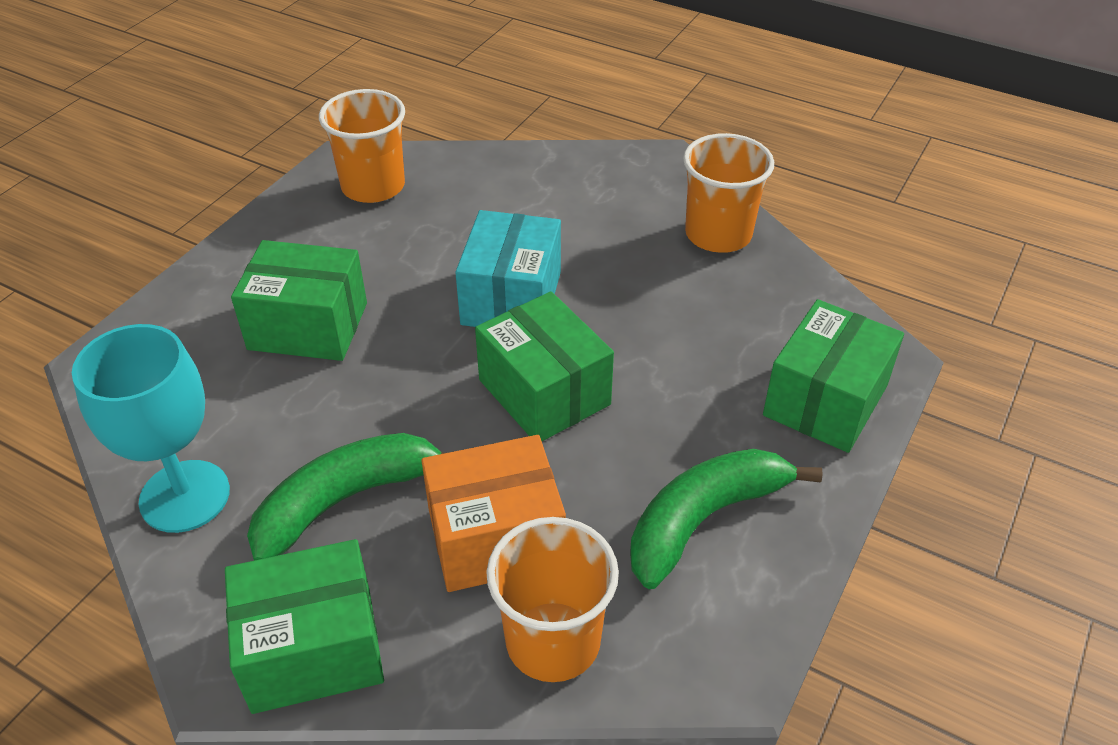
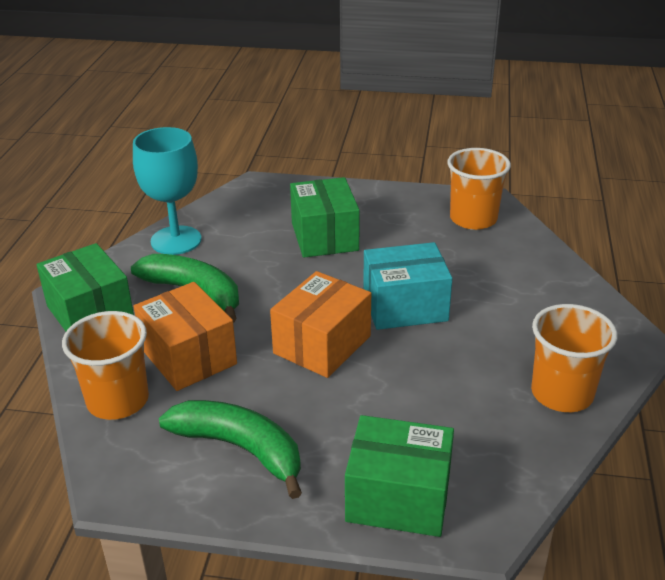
camera: 70 degrees right, 10 degrees down
green box [475,291,614,441] -> orange box [270,271,371,378]

